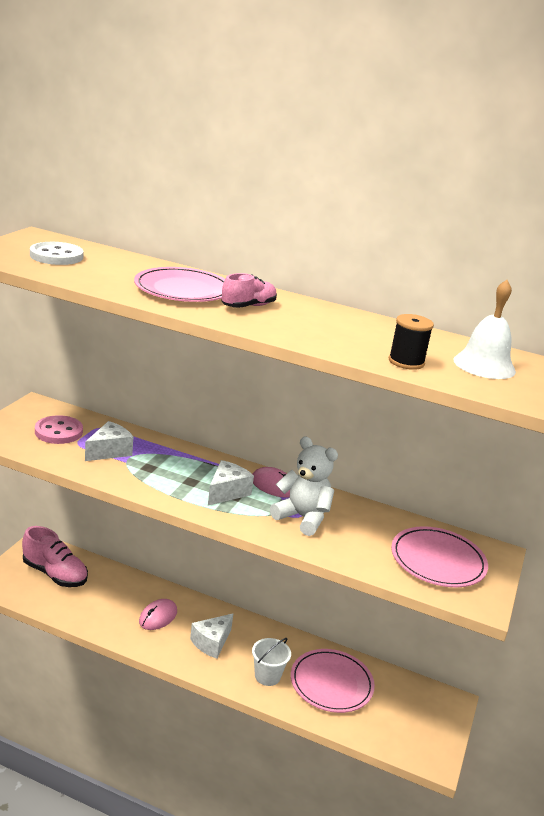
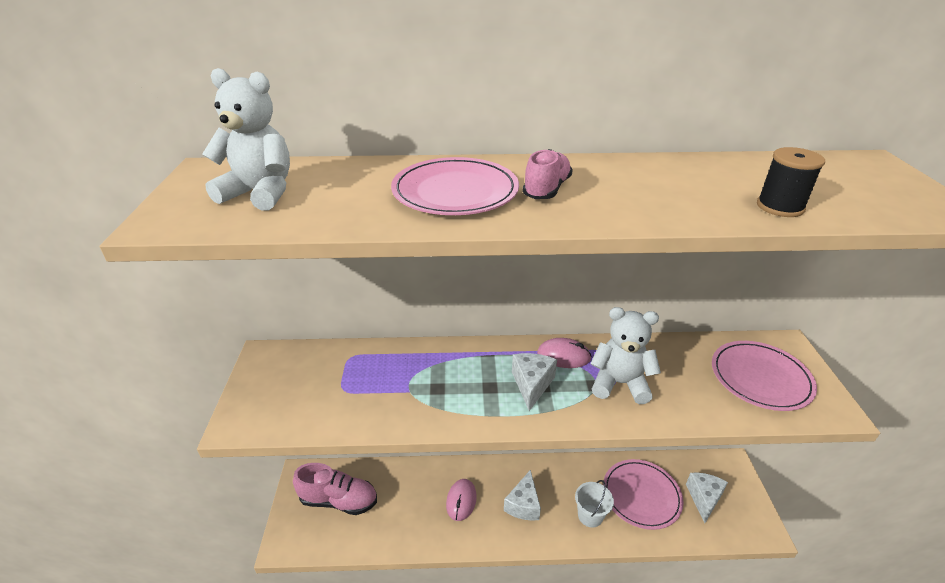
camera: 20 degrees left, 10 degrees up
white button [30,242,84,265] -> white teddy bear [202,68,290,210]
pink button [35,415,83,444] -> none
white cheese [85,421,133,461] -> white cheese moved to [686,473,728,523]
white bell [453,280,516,379] -> none

